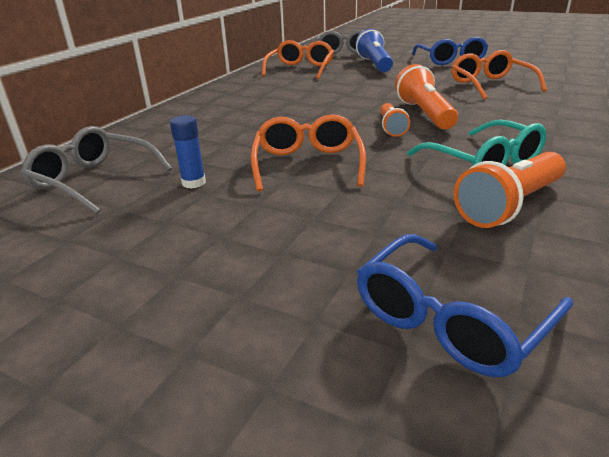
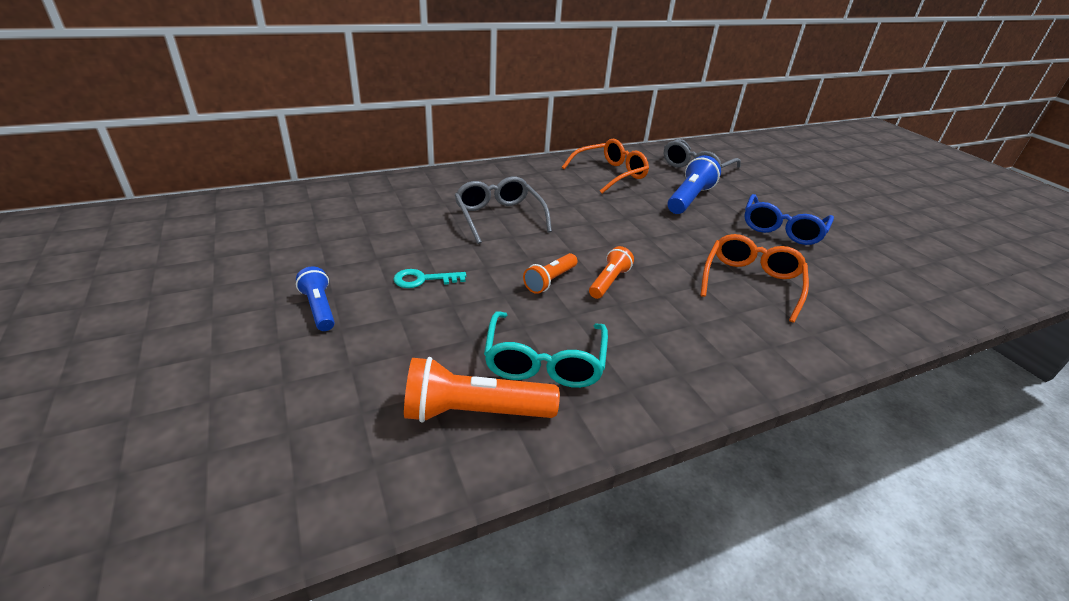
camera: 35 degrees right, 5 degrees up
grey glasses [21,126,172,214] -> grey glasses moved to [455,176,552,244]
blue glue stick [170,115,206,189] -> none
orange glasses [251,114,366,192] -> turquoise key [393,269,466,288]
blue glasses [357,234,573,377] -> none
orange flashlight [395,64,458,129] -> orange flashlight [589,246,634,299], size x0.61
none -> blue flashlight [296,266,335,331]

